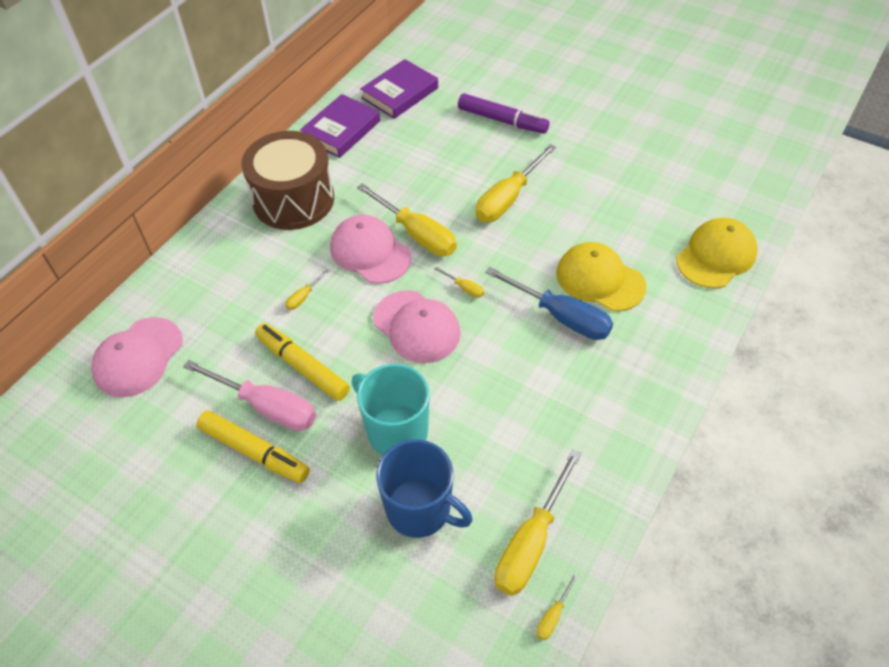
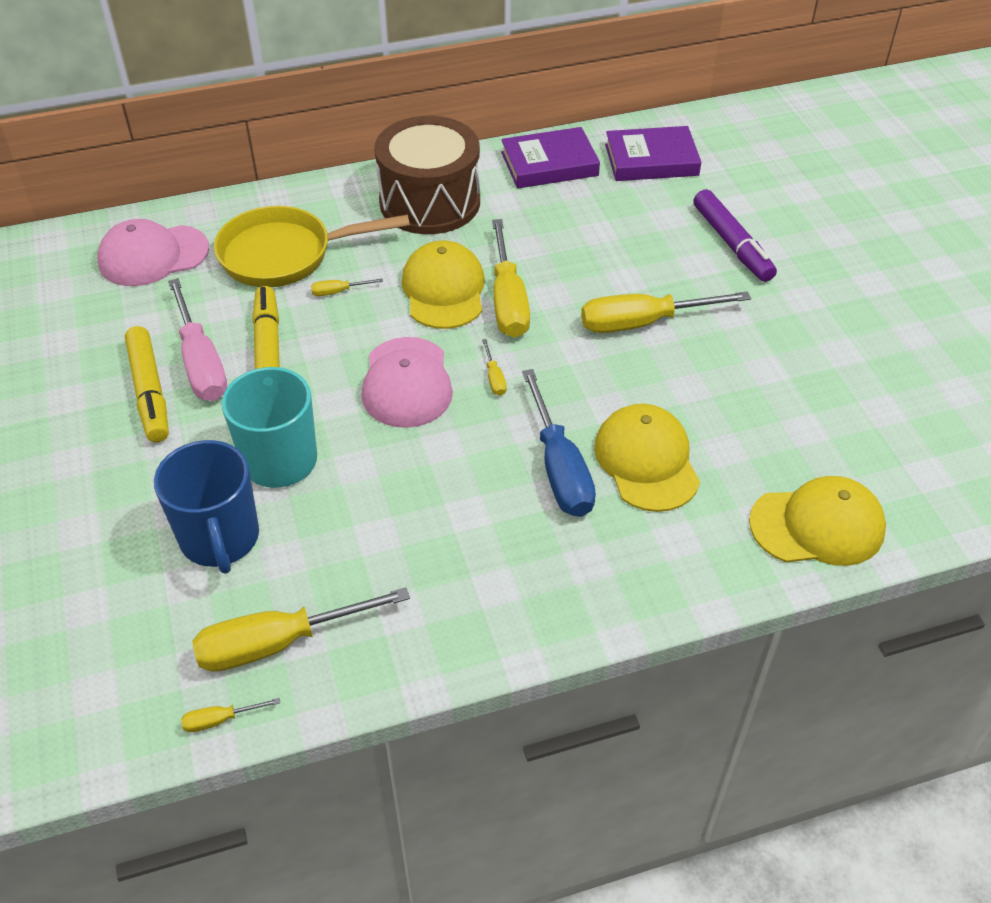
camera: 40 degrees right, 5 degrees down
pink cap [330,215,412,284] -> yellow cap [402,240,485,329]
none -> yellow pan [214,206,410,287]

